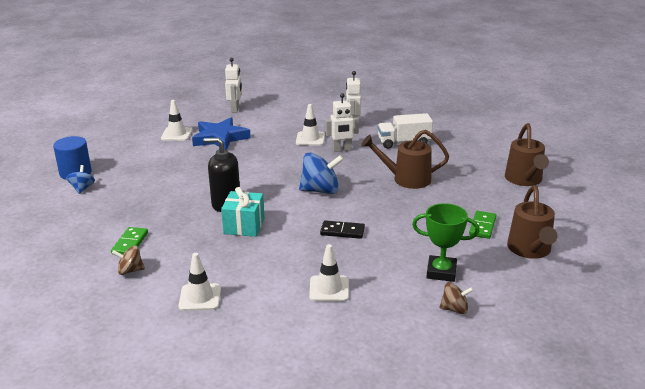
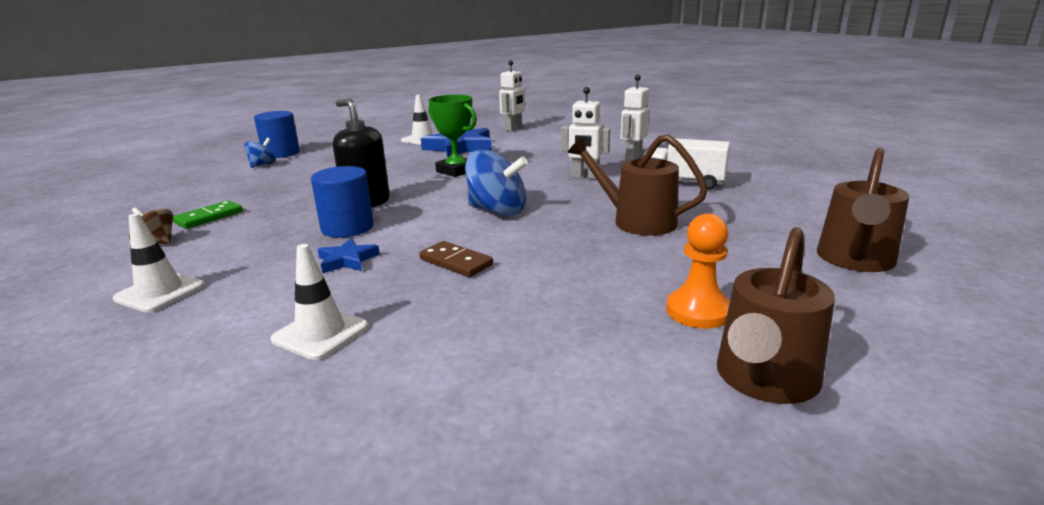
camera: 30 degrees right, 5 degrees down
turquoise gift [221,187,265,237] -> blue cylinder [311,166,374,238]
white traffic cone [296,104,325,146] -> none
black domino [320,220,365,239] -> brown domino [419,241,493,277]
green trophy [412,203,479,282] -> green trophy moved to [428,95,477,177]
brown spinning top [440,282,474,314] -> none
green domino [469,211,496,239] -> orange pawn [666,213,730,329]
none -> blue star [317,238,380,274]

